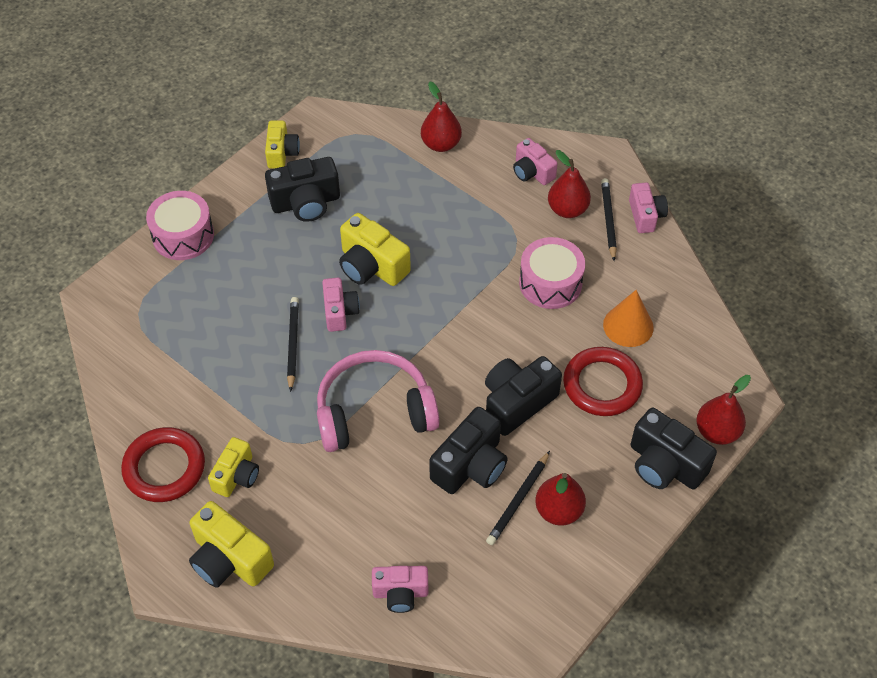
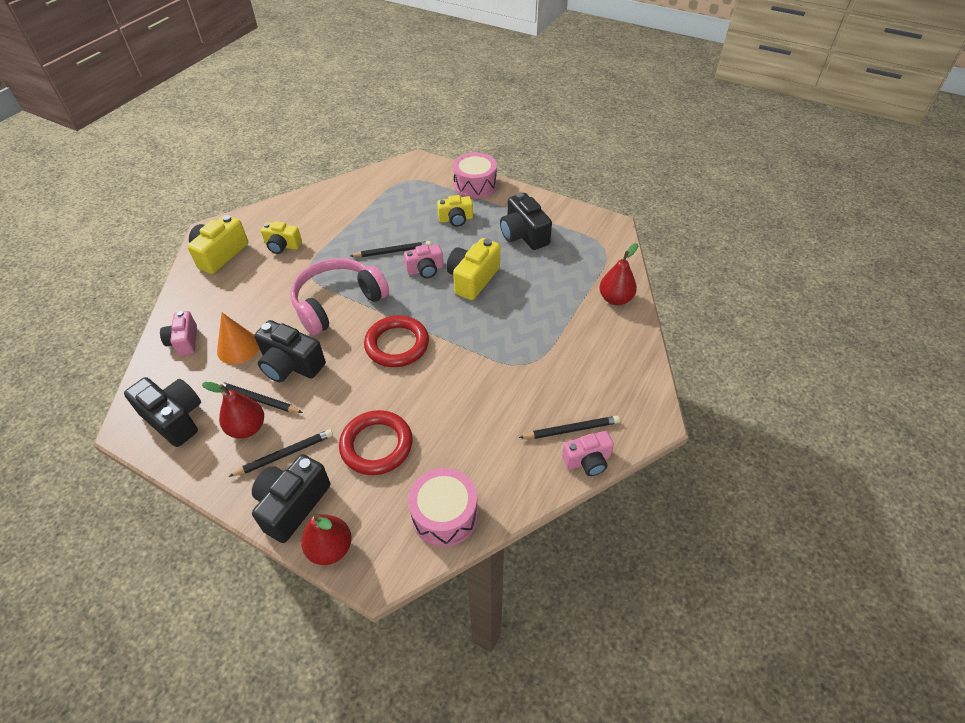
camera: 80 degrees right, 5 degrees down
red ring [121,427,205,502] -> red ring moved to [364,316,429,367]
yellow camera [265,121,300,169] -> yellow camera moved to [437,195,473,227]
pink headphones [317,350,440,452] -> pink headphones turned 105 degrees counterclockwise [290,258,389,335]
black camera [485,356,562,436] -> black camera moved to [124,377,201,447]
pink camera [513,138,558,185] -> none
pink drum [519,237,585,309] -> pink drum moved to [408,468,478,547]
red pear [548,150,591,218] -> none
orange cone [603,290,654,347] -> orange cone moved to [217,313,259,364]
none -> black pencil [228,429,333,477]

